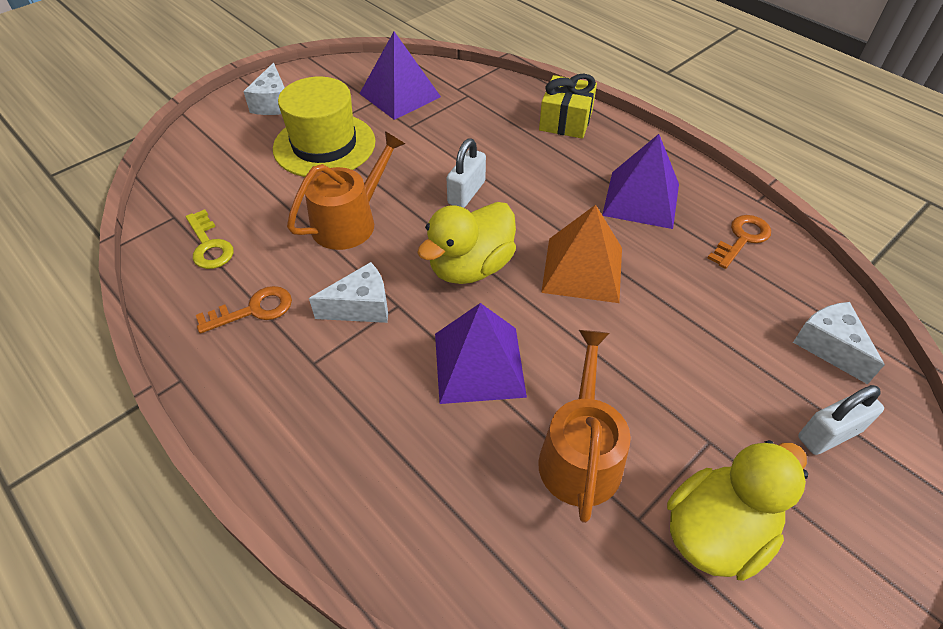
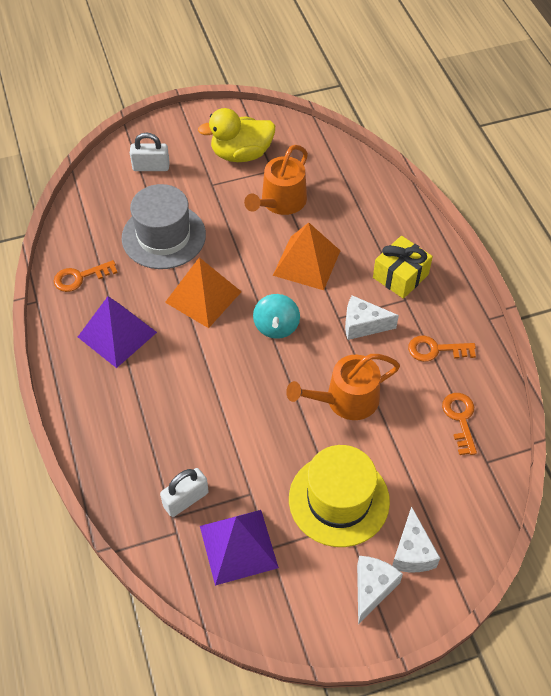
camera: 155 degrees left, 5 degrees up
yellow key [186,210,234,269] -> orange key [442,393,477,455]
yellow duck [417,202,516,284] -> turquoise spinning top [253,294,300,339]
purple pyramid [435,303,527,404] -> orange pyramid [273,222,340,290]
white padlock [447,138,486,208] -> white padlock moved to [160,468,209,517]
yellow gift [539,74,597,139] -> yellow gift moved to [373,236,433,299]
white cheese [793,302,885,384] -> white cheese moved to [392,506,440,572]
none -> grey hat [122,184,206,269]

